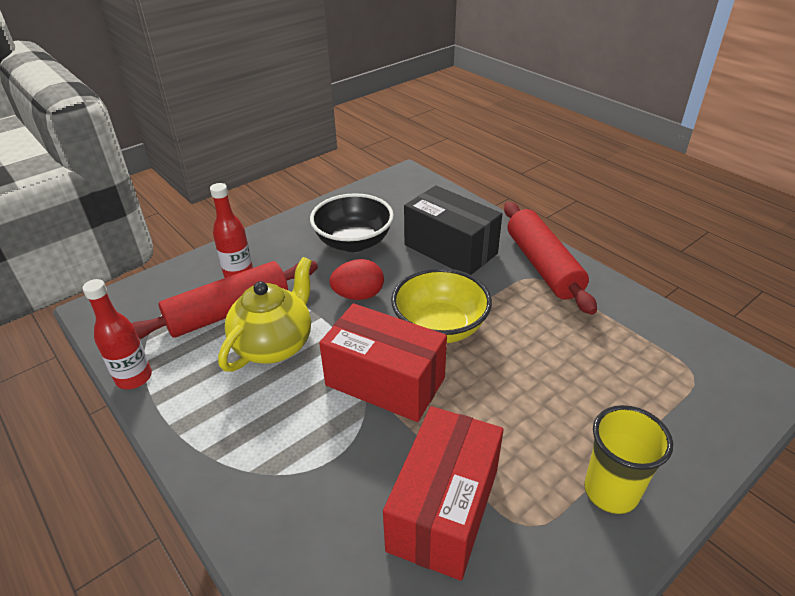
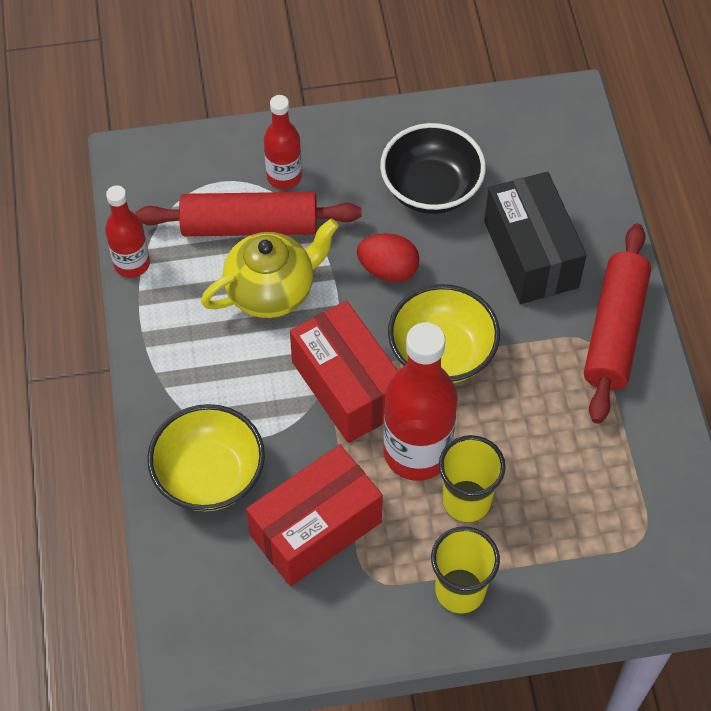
camera: 30 degrees right, 20 degrees up
none -> yellow bowl [147,404,265,511]
none -> red bottle [383,322,458,481]
none -> yellow cup [439,435,506,523]

